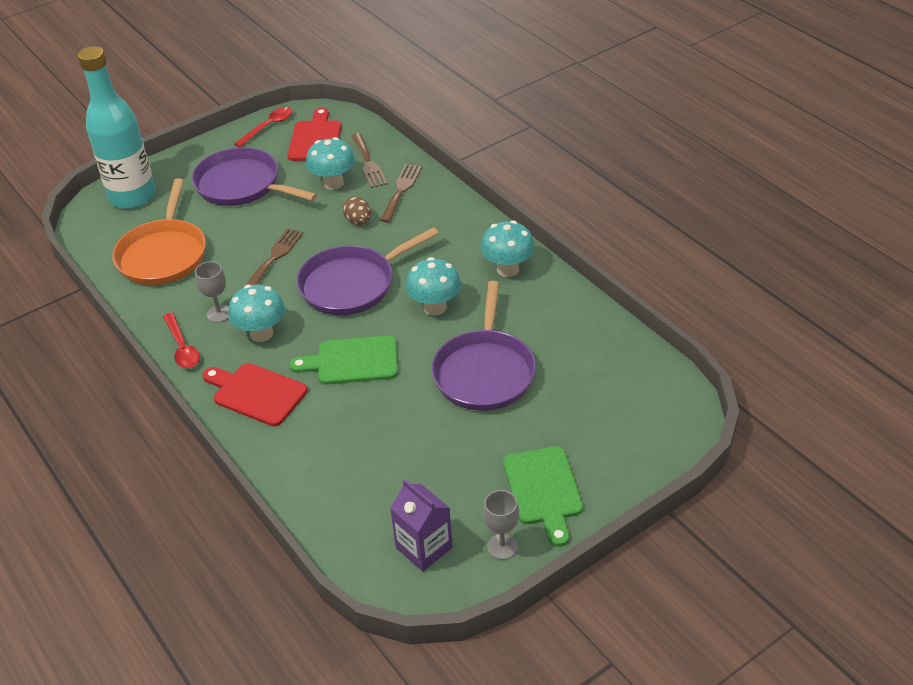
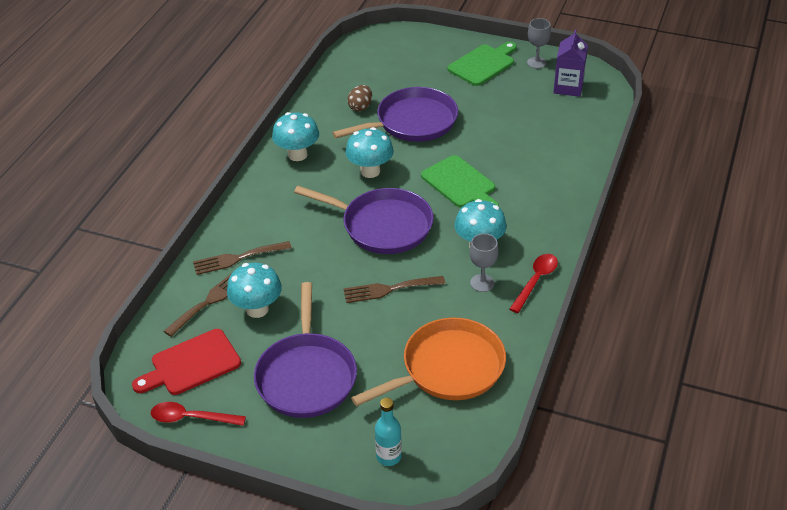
camera: 125 degrees left, 0 degrees up
turquoise bottle [78,46,156,209] -> turquoise bottle [375,398,402,466], size x0.43
red cutting board [202,363,308,426] -> none
brown egg [343,196,371,225] -> brown egg moved to [347,85,372,111]

